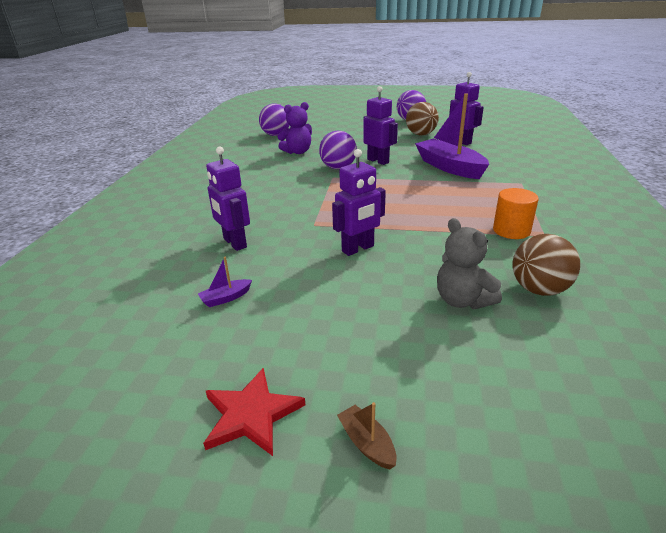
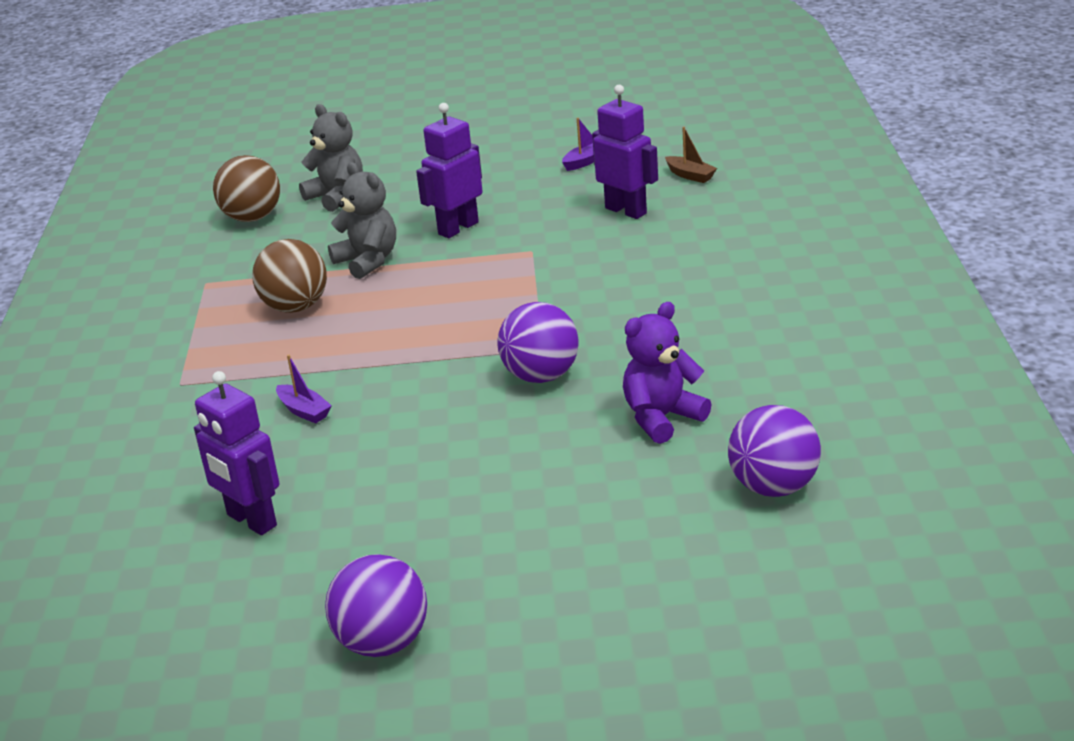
camera: 170 degrees right, 0 degrees up
red star [203,368,305,456] -> none
brown boat [337,402,396,470] -> brown boat moved to [665,127,717,183]
purple robot [363,86,398,165] -> none
brown ball [406,102,439,135] -> brown ball moved to [252,239,327,313]
purple boat [415,93,489,179] -> purple boat [276,355,332,423], size x0.40
orange cylinder [493,188,539,239] -> none
none -> grey teddy bear [328,162,396,279]

